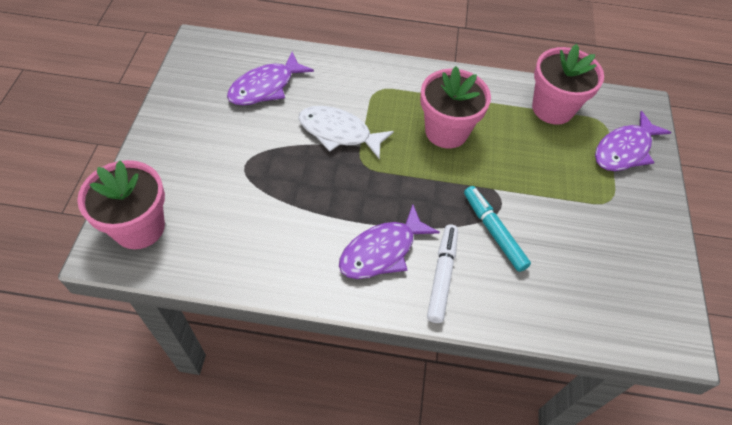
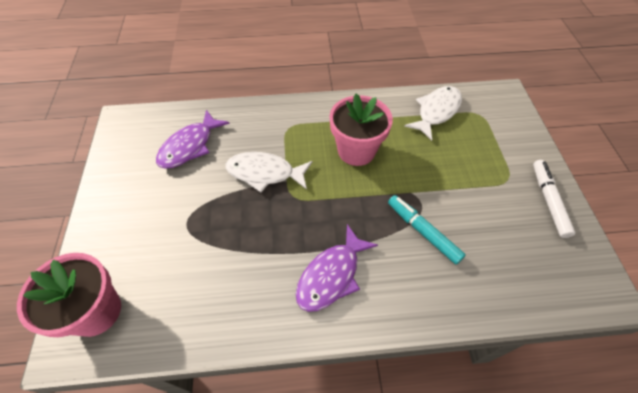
camera: 10 degrees left, 0 degrees up
white marker [427,224,458,323] -> white marker moved to [533,160,575,238]
pink flower pot [532,44,604,125] -> white fish [404,86,462,141]
purple fish [595,111,671,171] -> none

